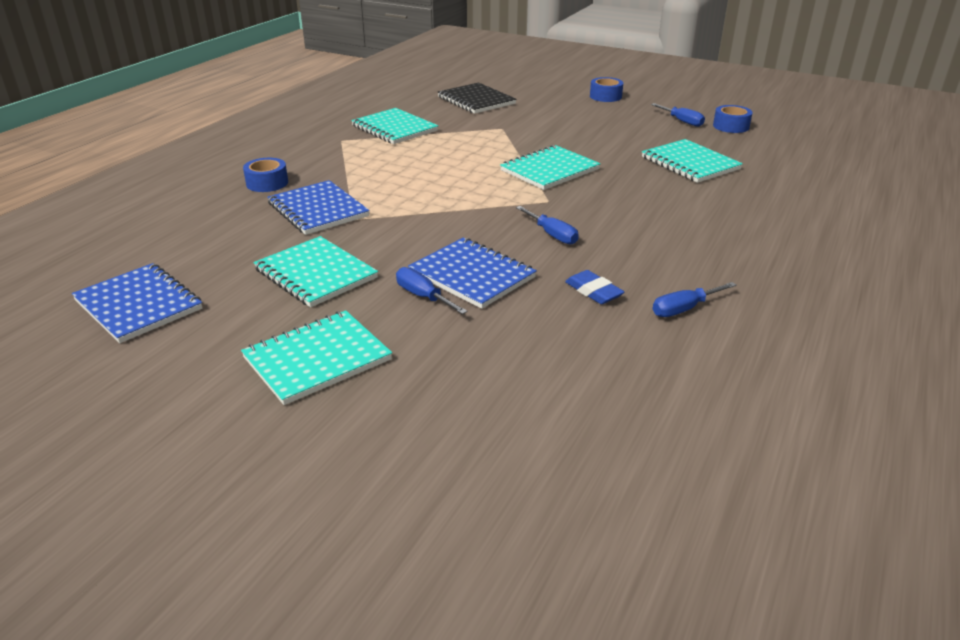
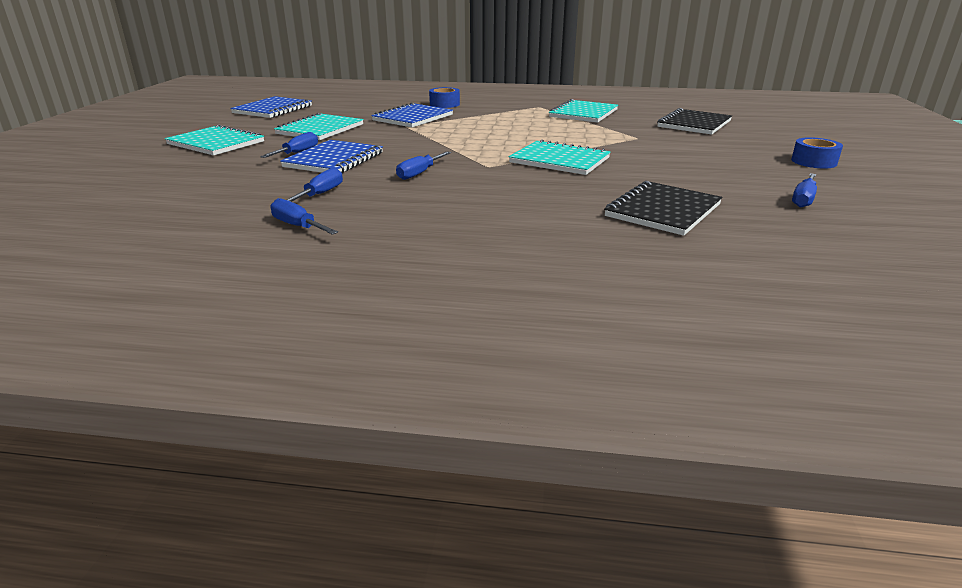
camera: 70 degrees right, 5 degrees down
blue eraser [565,270,624,304] -> blue screwdriver [287,168,343,202]
turquoise notebook [642,139,743,183] -> black notebook [604,181,722,236]
blue tape [713,105,753,133] -> none

